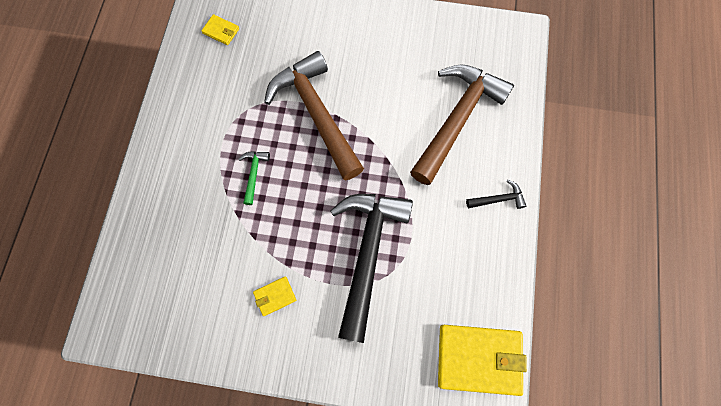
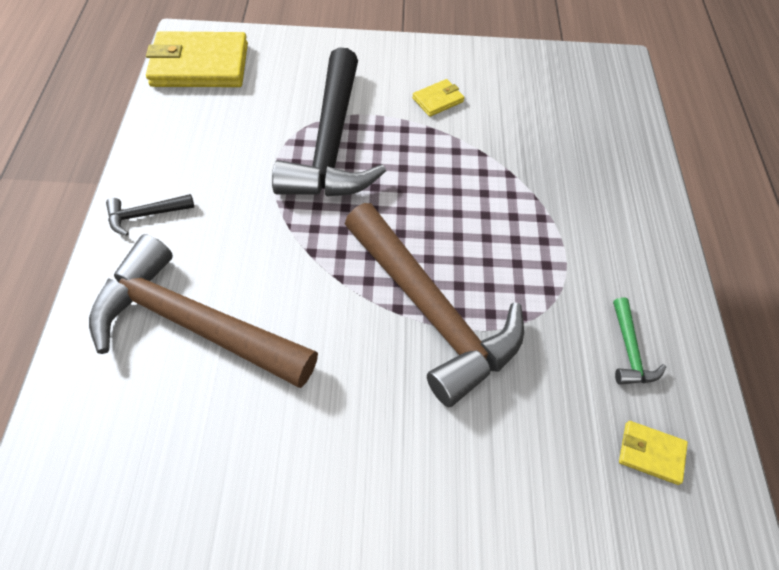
camera: 170 degrees right, 15 degrees down
green hammer [238,151,270,205] -> green hammer moved to [613,297,666,384]
brown hammer [410,64,514,185] -> brown hammer turned 90 degrees clockwise [89,234,318,388]

